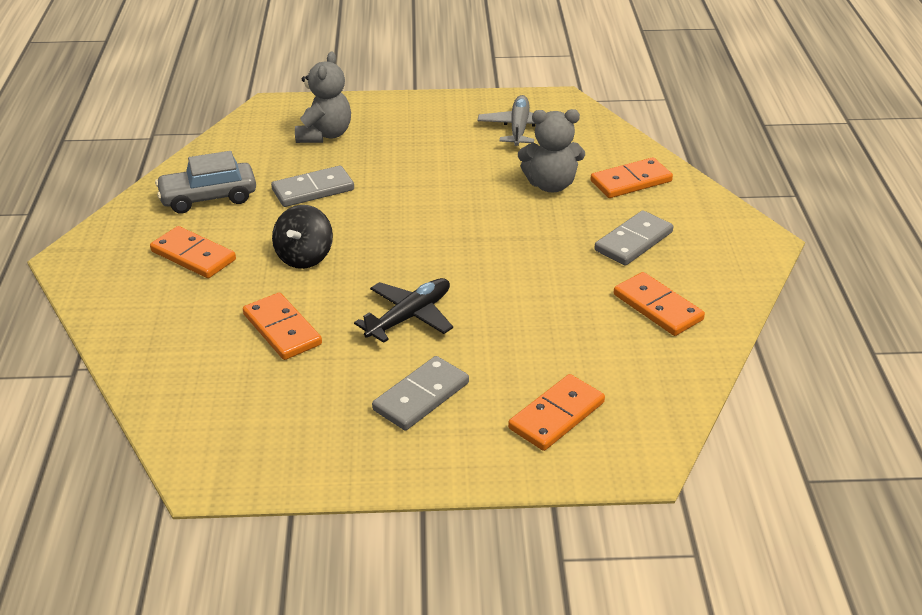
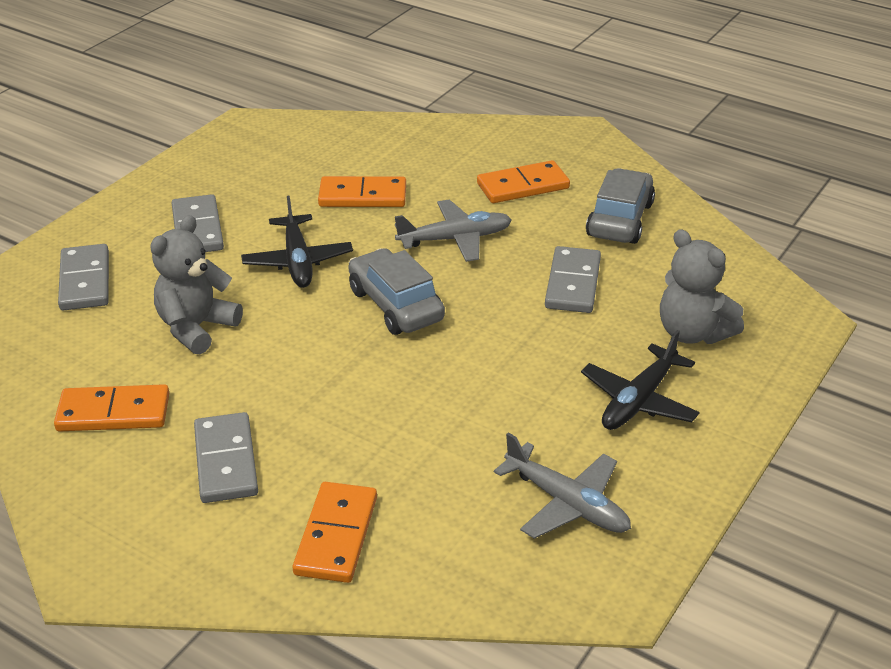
camera: 125 degrees right, 0 degrees up
black spinning top [272,205,333,269] -> grey plane [395,200,512,262]
orange domino [508,374,605,451] -> grey domino [58,244,109,311]
grey teddy bear [518,109,585,192] -> grey teddy bear moved to [150,215,243,354]
none -> grey car [348,248,445,335]
none -> black plane [581,330,700,430]

